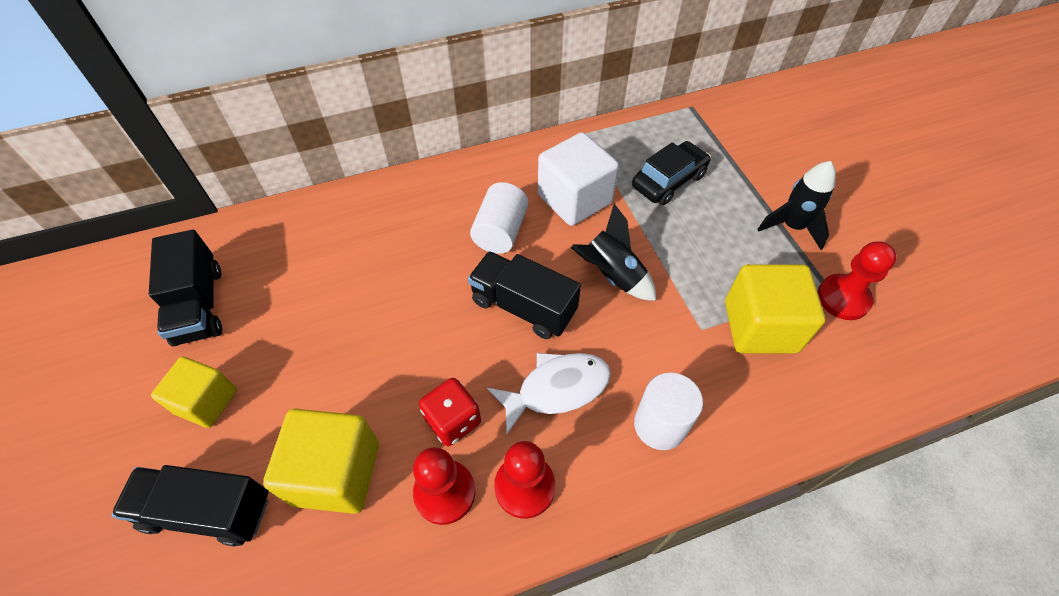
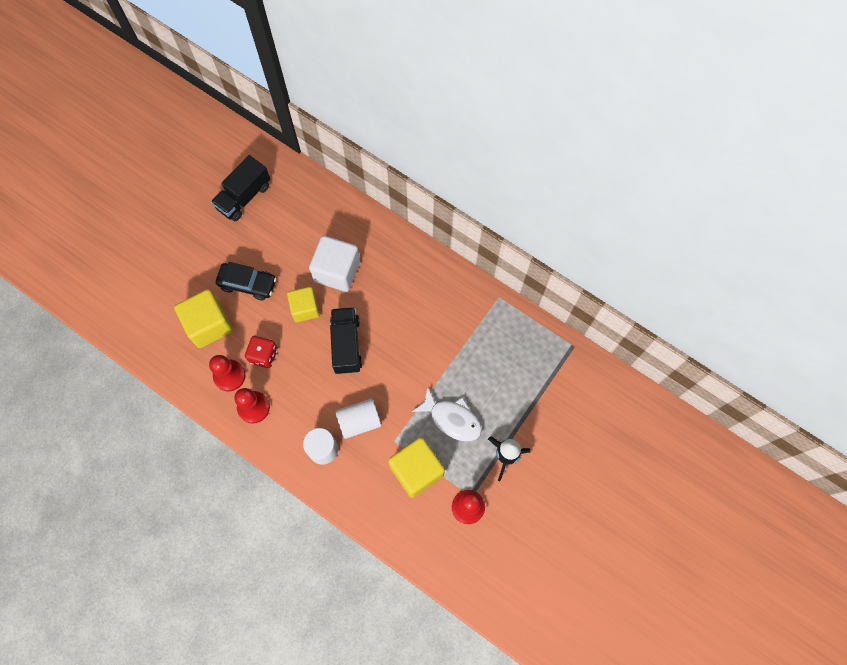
camera: 55 degrees right, 15 degrees up
black truck [111,465,269,546] -> none
yellow cube [151,357,237,428] -> yellow cube moved to [287,287,320,322]
white cylinder [470,182,528,254] -> white cylinder moved to [335,399,381,439]
white fish [487,353,611,435] -> white fish moved to [412,387,482,442]
white cube [538,132,619,226] -> white cube moved to [309,236,360,292]
black rocket [571,204,656,301] -> none
black car [632,141,711,205] -> black car moved to [216,262,277,300]

